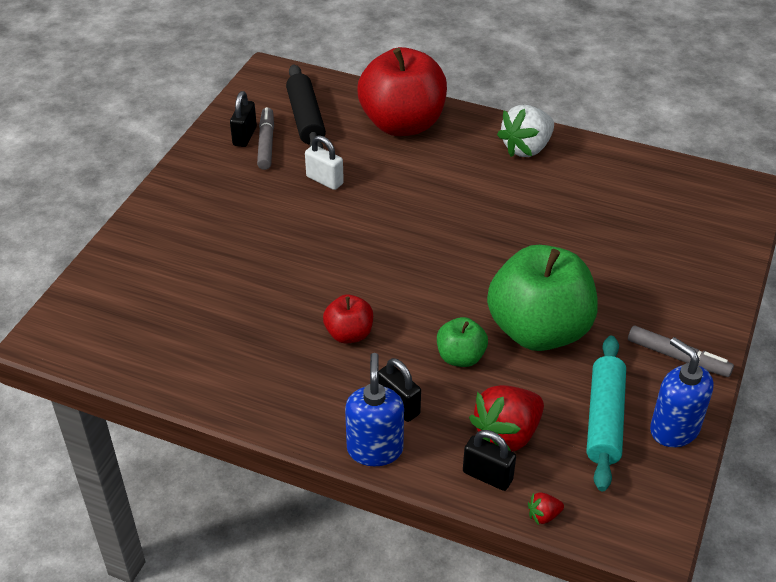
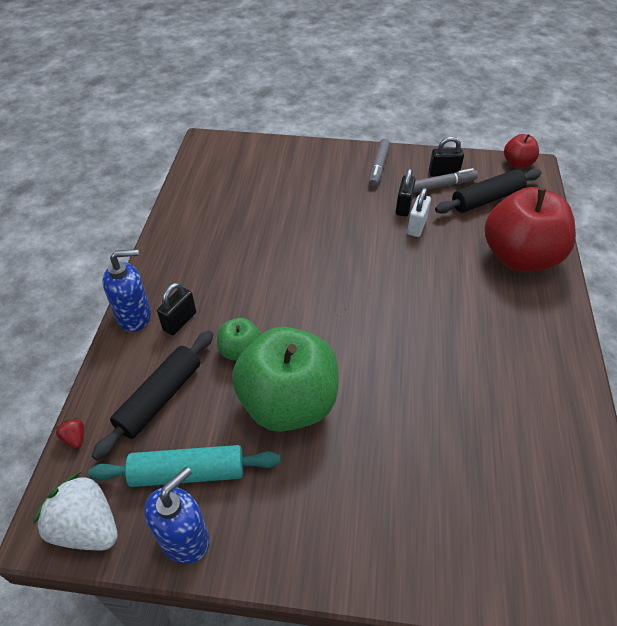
camera: 75 degrees right, 5 degrees up
red apple [323,295,373,344] -> red apple moved to [504,134,539,168]
black padlock [463,430,516,491] -> black padlock moved to [396,168,416,217]
red strawberry [469,385,544,451] -> black rolling pin [91,330,213,460]
white strawberry [497,105,554,157] -> white strawberry moved to [33,472,118,550]
grey marker [628,326,734,377] -> grey marker moved to [369,139,390,187]

